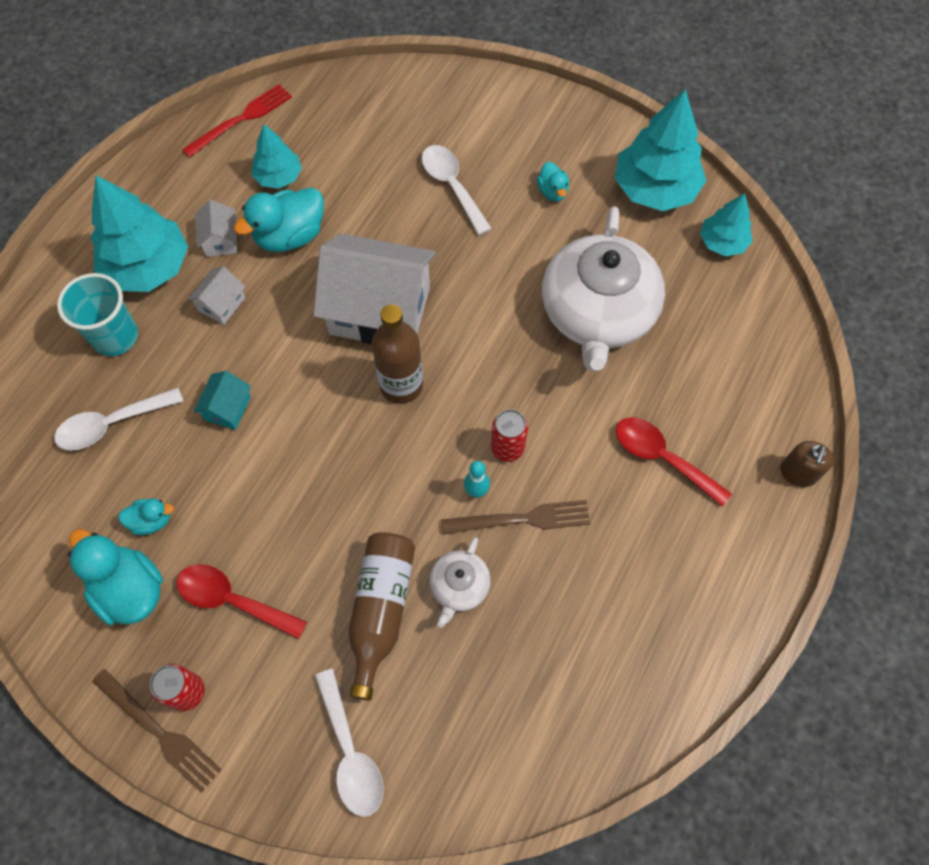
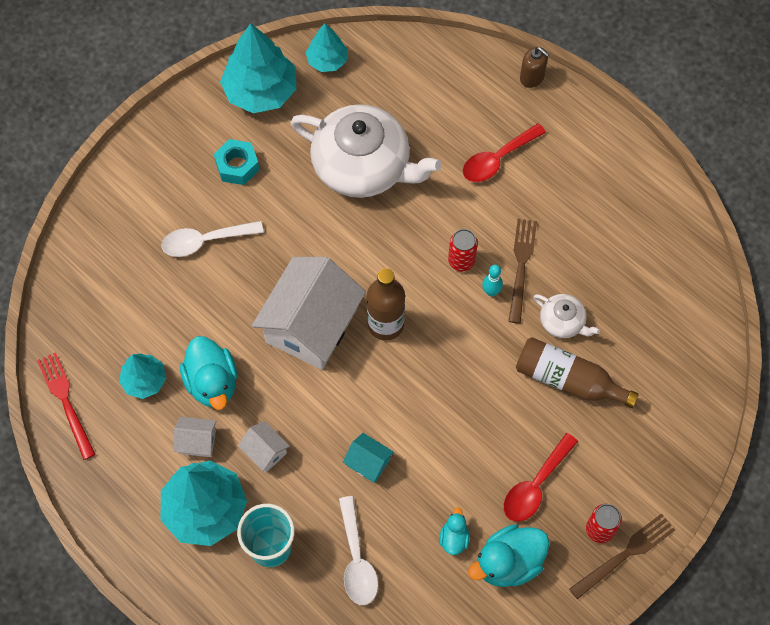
camera: 75 degrees left, 0 degrees up
white spoon [315,669,383,817] -> none
turquoise duck [537,162,569,201] -> turquoise nut [214,139,259,185]

